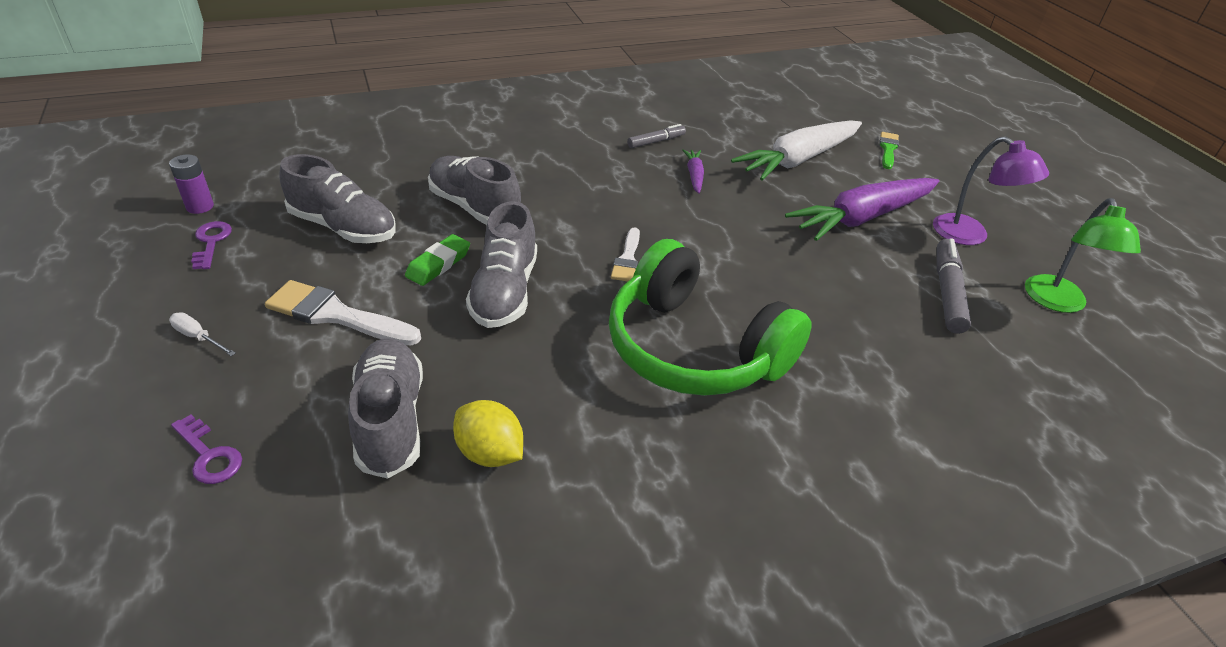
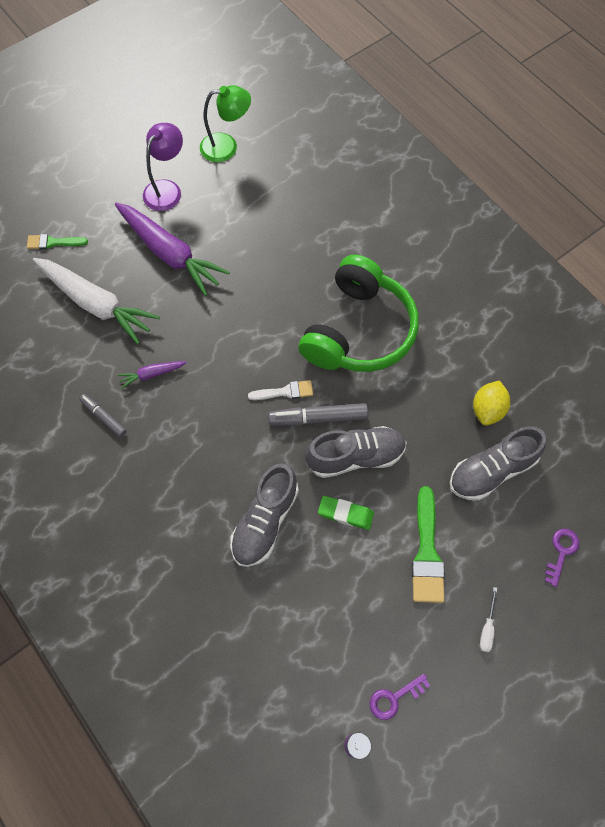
camera: 105 degrees left, 25 degrees up
white brush [265,280,421,346] -> green brush [412,486,445,603]
grey shoe [279,154,396,243] -> none
grey marker [937,238,971,334] -> grey marker moved to [268,403,368,426]

